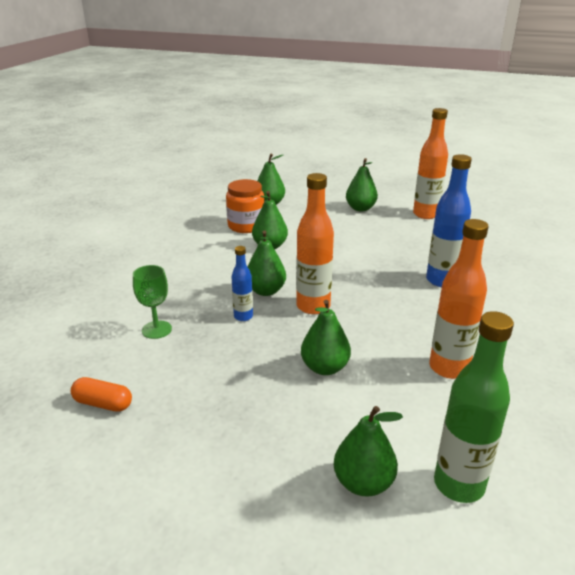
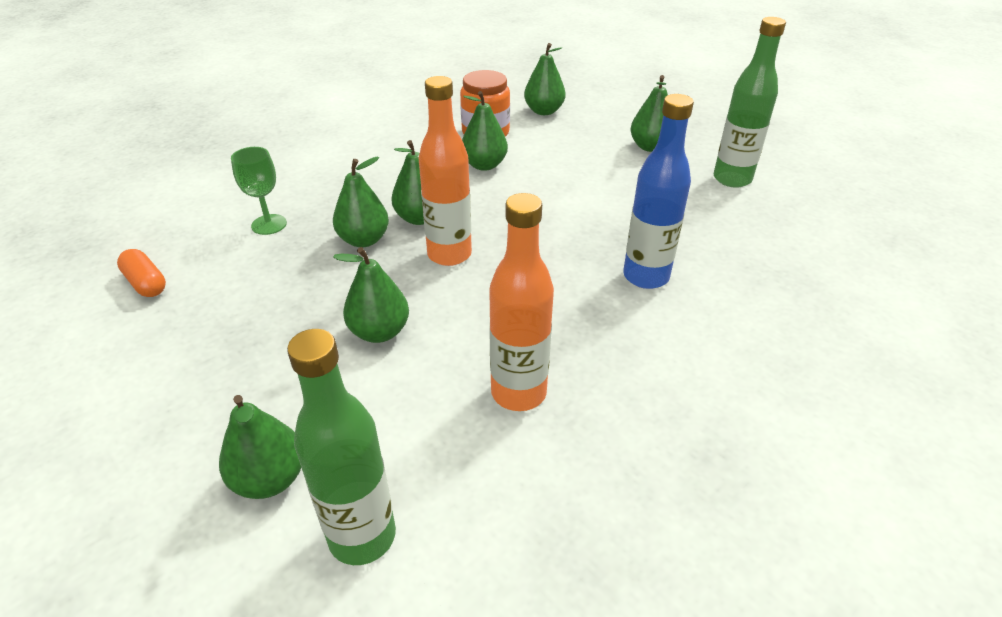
camera: 30 degrees right, 10 degrees up
blue bottle [231,246,253,321] -> green pear [333,157,389,247]
orange bottle [413,108,448,219] -> green bottle [714,17,786,188]

